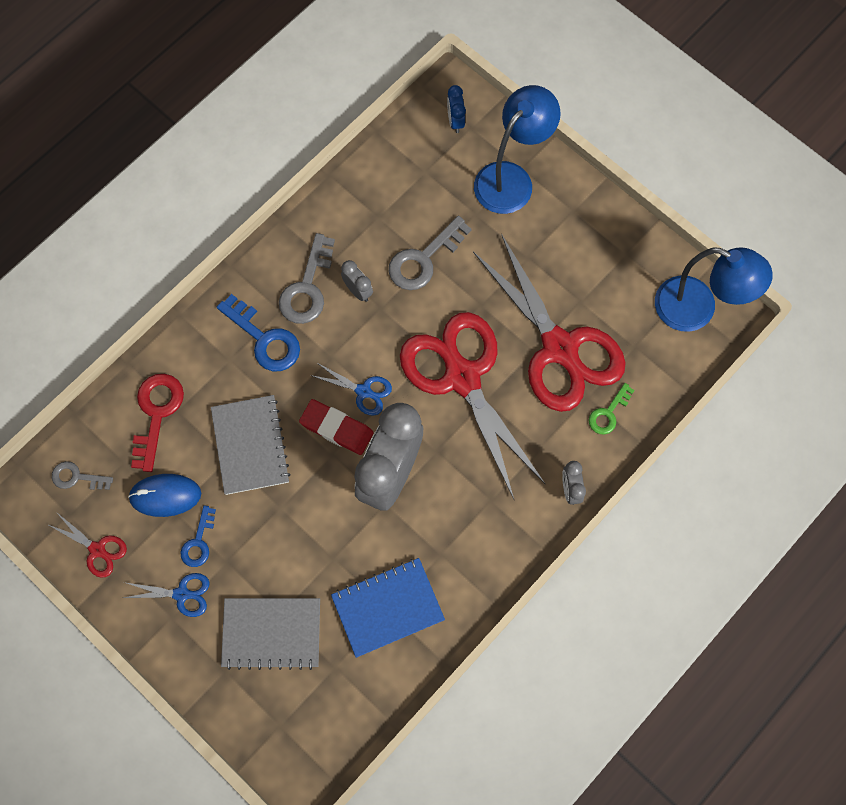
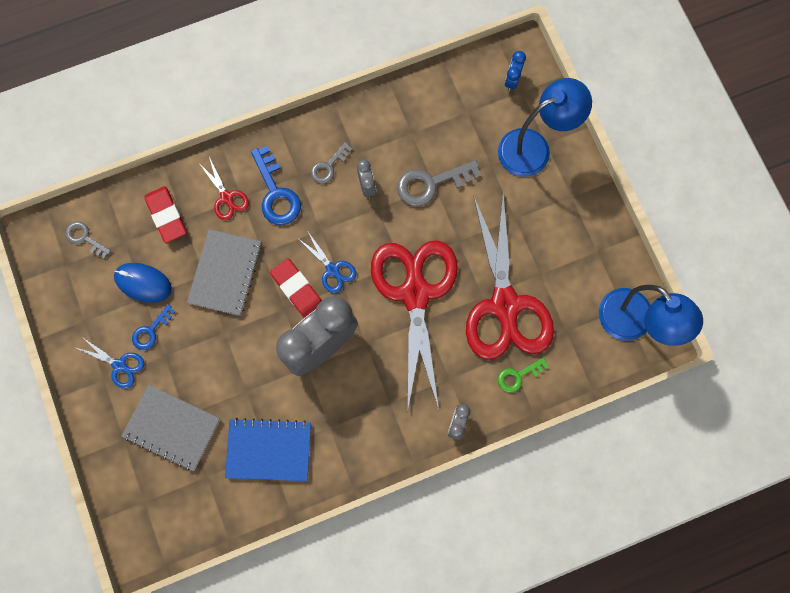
camera: 25 degrees right, 5 degrees up
red scissors [47,512,127,578] -> red scissors moved to [198,157,249,220]
red key [131,374,184,472] -> red eraser [144,186,187,243]
grey key [279,233,335,324] -> grey key [311,142,352,184], size x0.60

